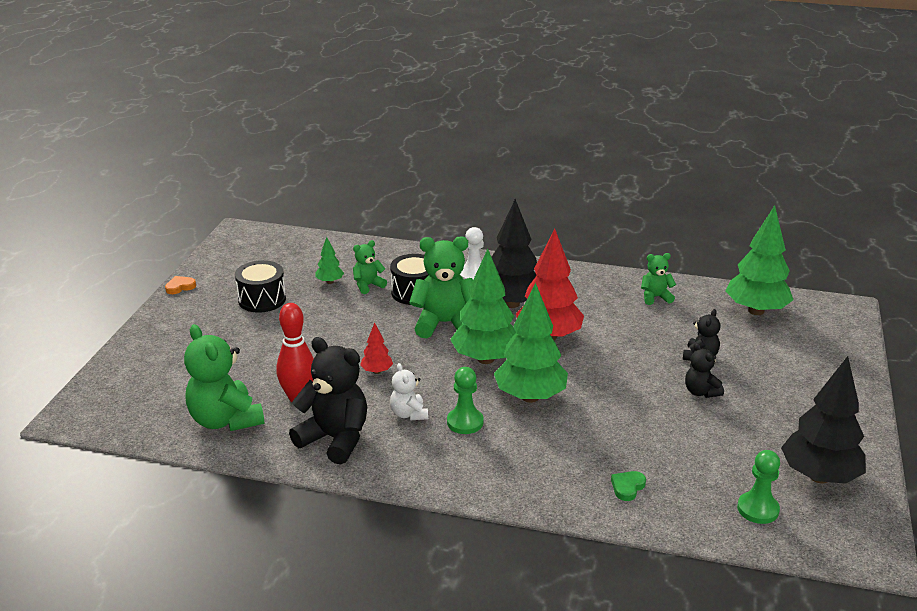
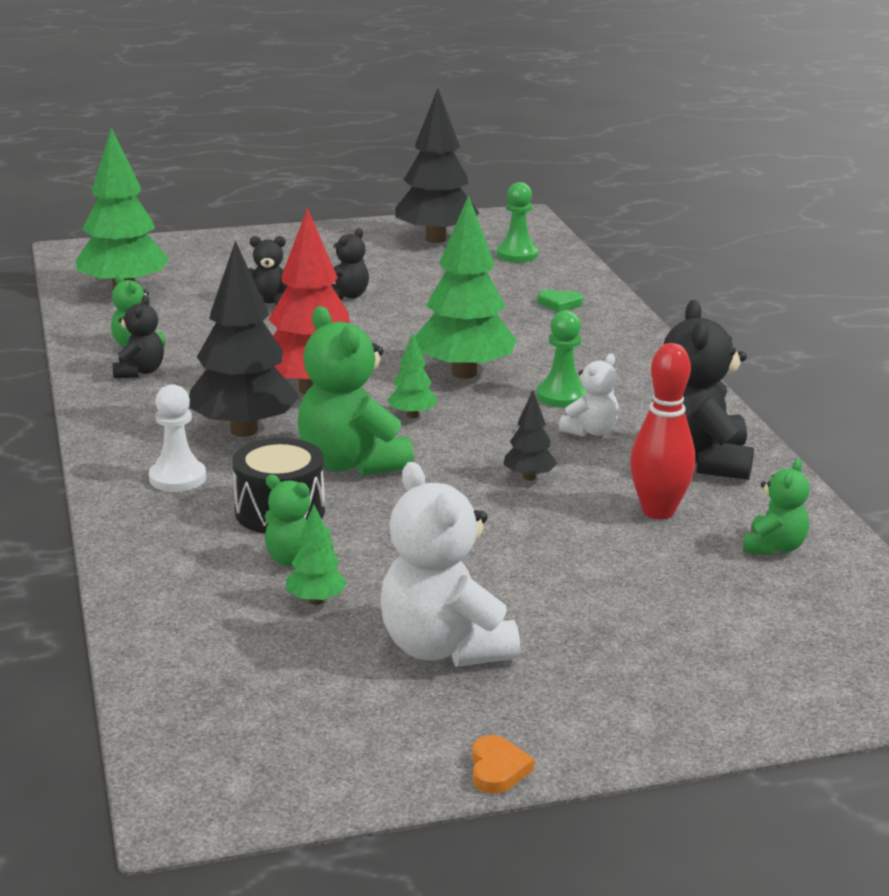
camera: 120 degrees left, 5 degrees down
orange heart [165,276,196,294] -> orange heart turned 120 degrees counterclockwise [472,735,535,794]
green teddy bear [184,324,265,431] -> green teddy bear [743,459,810,555], size x0.53
black drum [235,260,286,313] -> white teddy bear [381,462,520,667]
red tree [360,322,393,374] -> black tree [503,391,557,481]
green tree [450,249,516,364] -> green tree [387,333,437,418], size x0.46
none -> black teddy bear [113,295,164,378]

